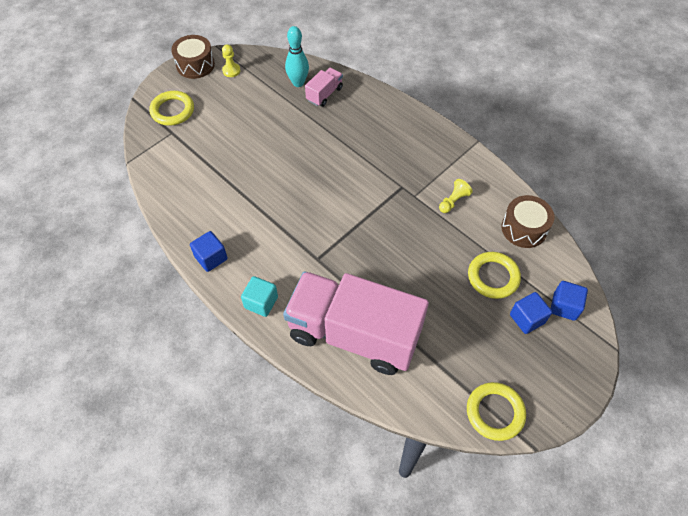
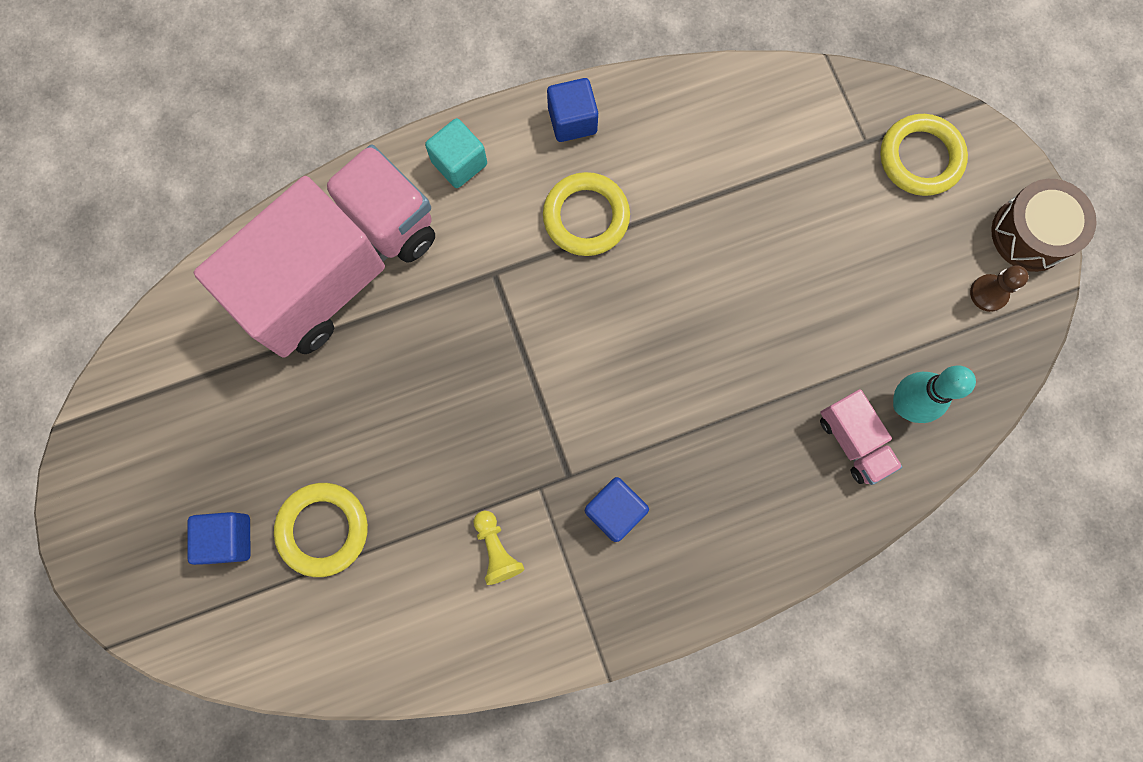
camera: 115 degrees right, 20 degrees up
yellow pawn [222,44,240,77] -> brown pawn [970,265,1029,312]
yellow ring [467,382,526,441] -> yellow ring moved to [543,172,630,256]
brown drum [501,195,554,248] -> none
blue cube [550,281,588,321] -> blue cube moved to [585,477,649,542]

